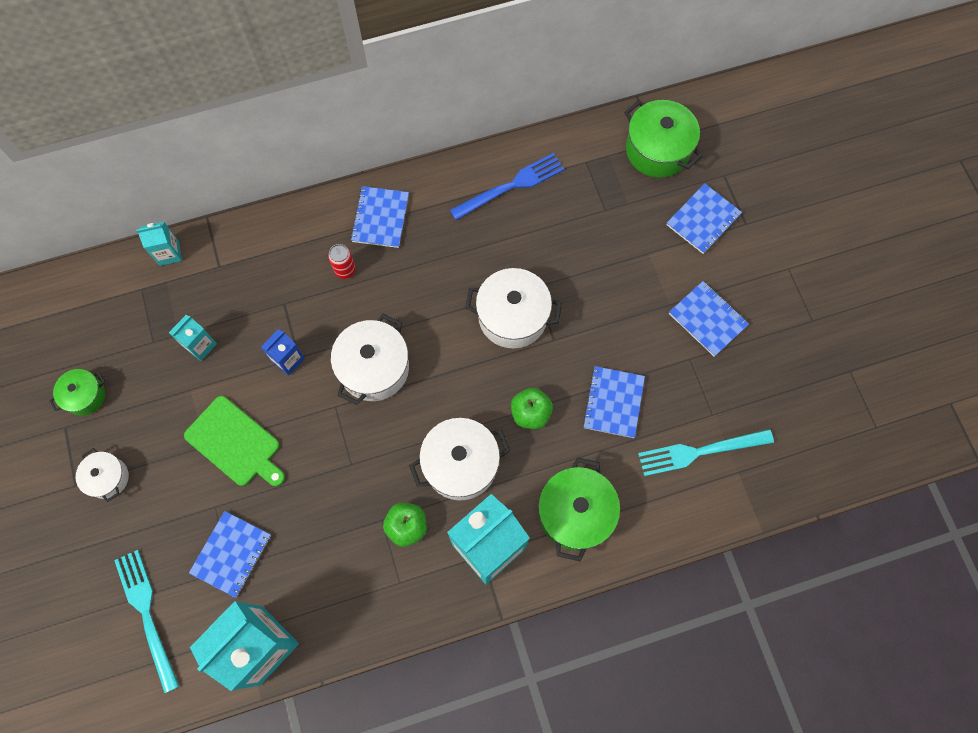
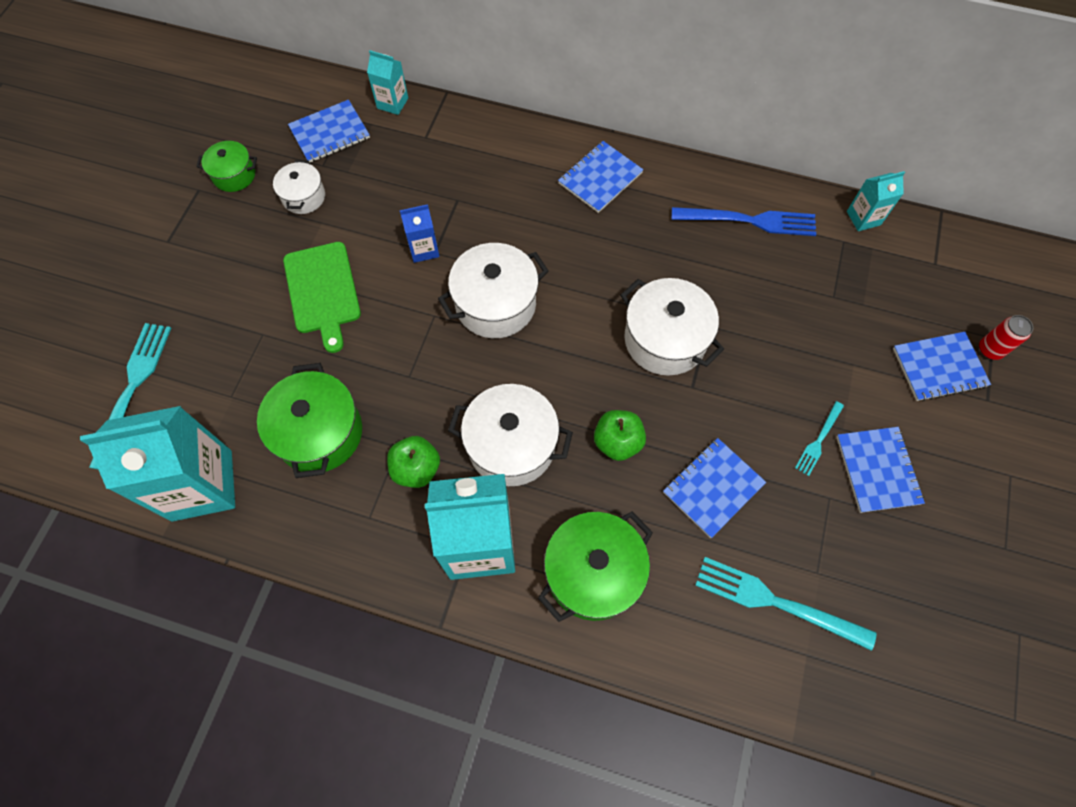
camera: 35 degrees right, 5 degrees down
white pot [76,448,129,502] -> white pot moved to [273,160,325,214]
turquoise carton [169,315,217,361] -> turquoise carton moved to [847,171,905,231]
blue notebook [189,511,271,598] -> blue notebook moved to [288,100,370,163]
red can [328,244,356,279] -> red can moved to [979,315,1033,360]
green pot [624,100,703,178] -> green pot moved to [257,363,362,478]
none -> turquoise fork [795,401,844,476]

